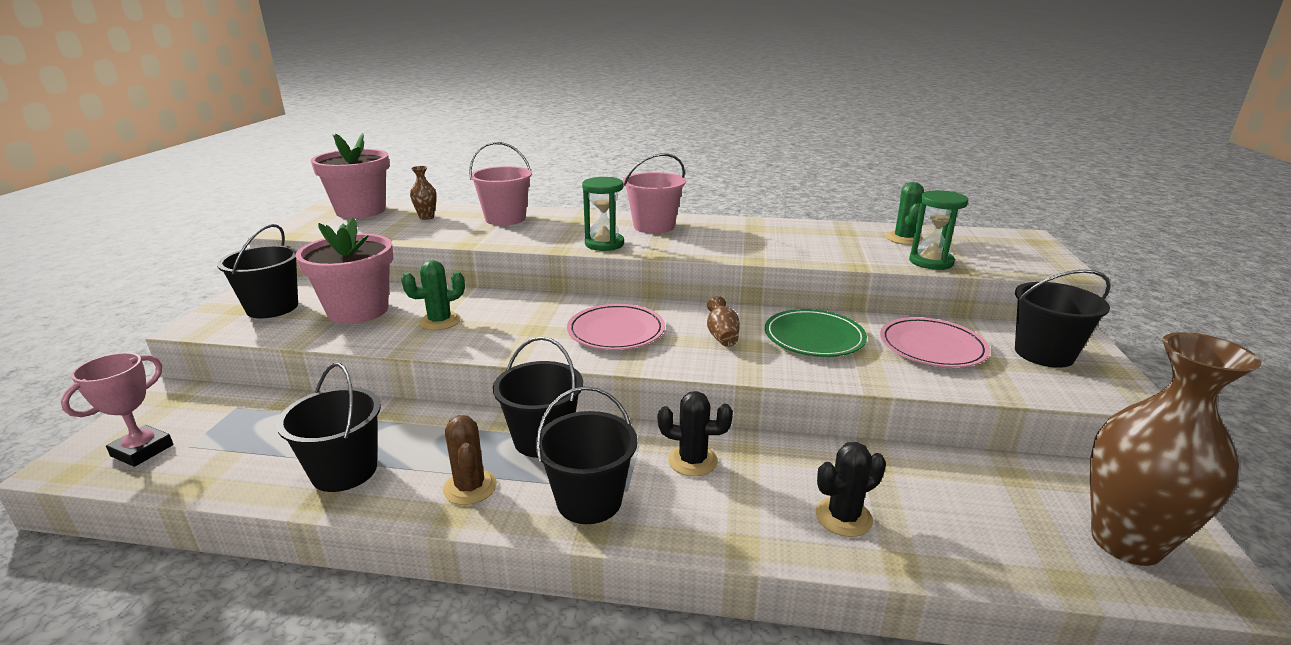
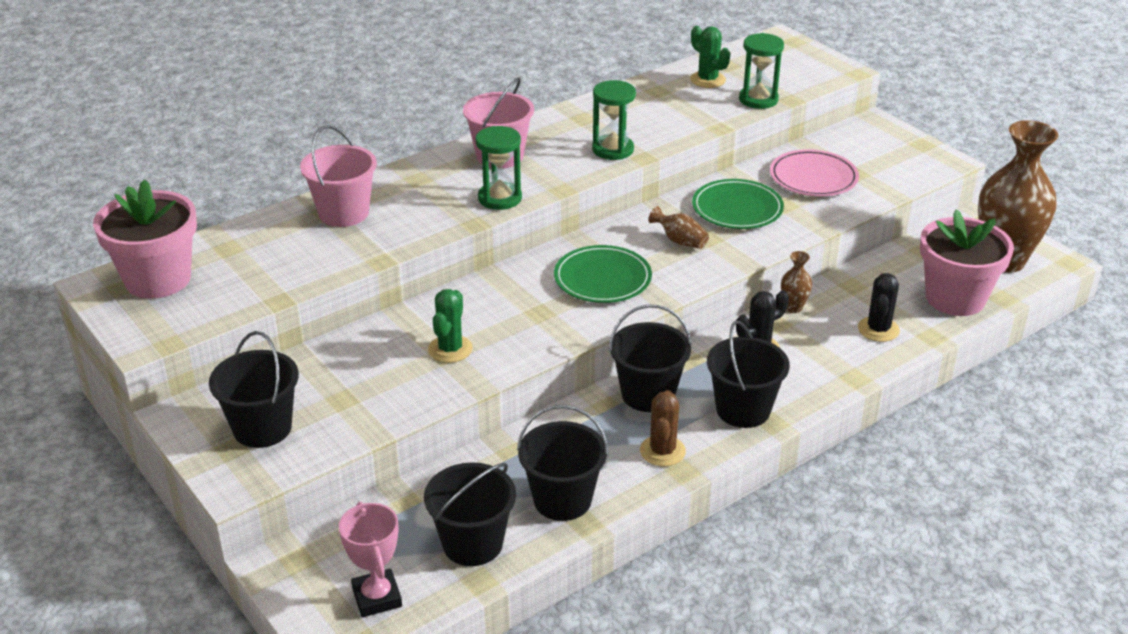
camera: 45 degrees left, 10 degrees up
pink flower pot [295,217,393,324] -> pink flower pot moved to [920,209,1014,316]
brown vase [410,166,437,220] -> brown vase moved to [781,251,812,313]
brown cactus [443,415,497,505] -> brown cactus turned 75 degrees clockwise [640,390,686,467]
pink plate [567,304,665,350] -> green plate [554,245,652,303]
black bucket [1015,269,1111,368] -> black bucket moved to [424,462,516,566]
none -> green hourglass [592,80,636,160]

